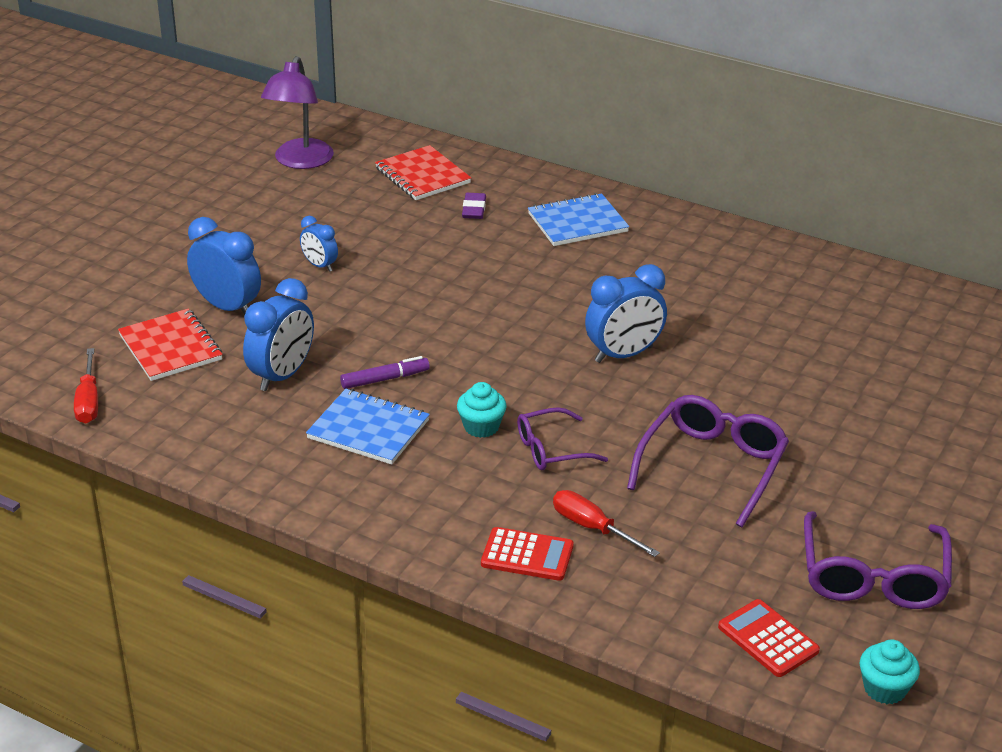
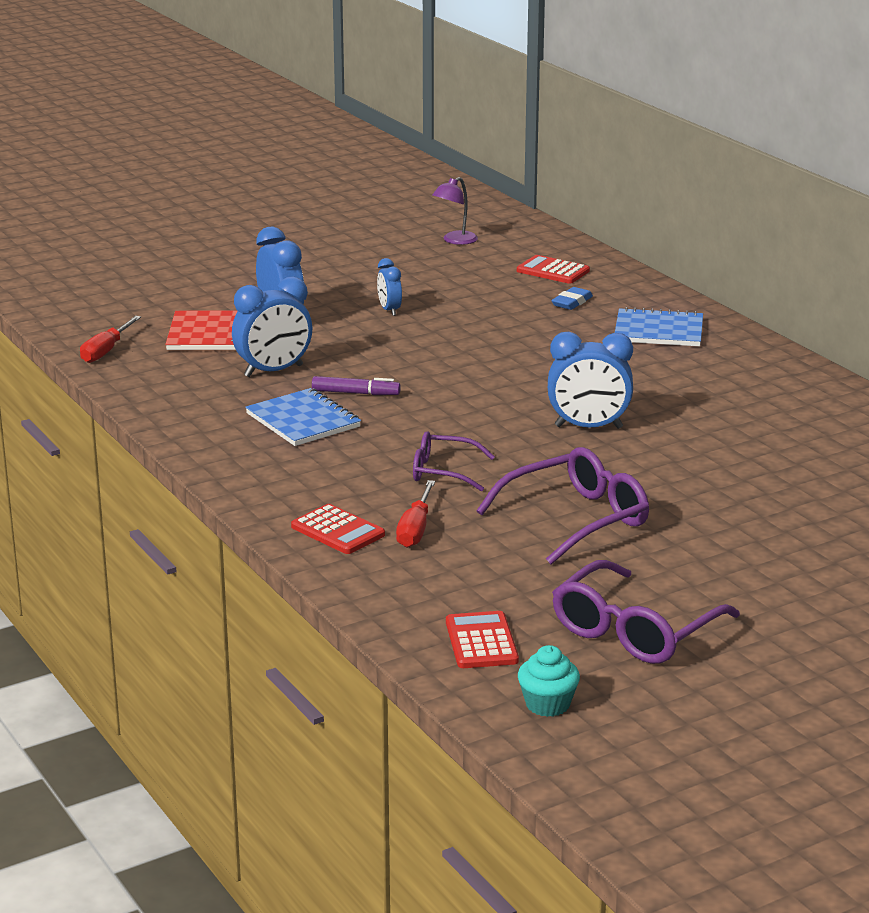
camera: 30 degrees right, 10 degrees down
purple lamp [261,56,334,169] -> purple lamp [432,177,478,245], size x0.60
red notebook [375,145,471,200] -> red calculator [517,255,590,284]
turquoise cupcake [457,382,507,438] -> none
purple eraser [462,193,486,219] -> blue eraser [551,287,593,310]
red screwdriver [553,490,660,557] -> red screwdriver turned 150 degrees counterclockwise [396,480,435,548]

